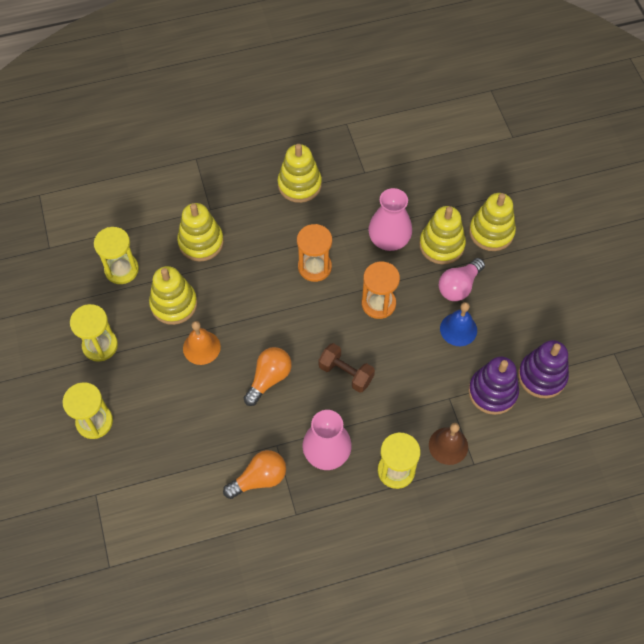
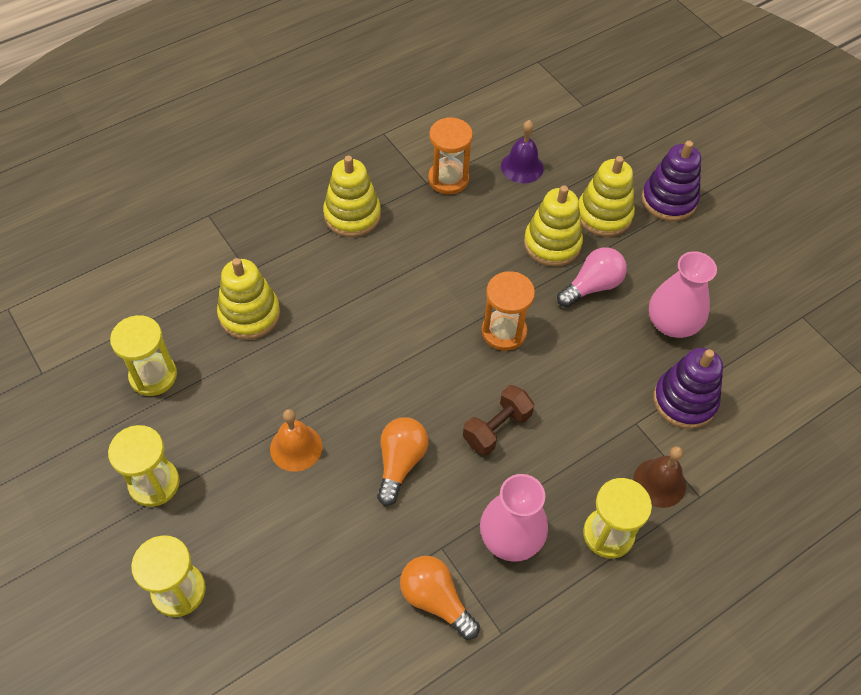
camera: 20 degrees left, 5 degrees down
yellow stacking toy [149,266,197,325] -> none
orange light bulb [223,450,286,499] -> orange light bulb turned 90 degrees counterclockwise [400,556,480,640]
orange hourglass [297,224,332,282] -> orange hourglass moved to [428,117,473,194]
brown dumbbell [319,343,375,393] -> brown dumbbell turned 60 degrees counterclockwise [463,385,534,455]
pink vase [368,188,412,251] -> pink vase moved to [649,251,717,338]
pink light bulb [439,258,485,301] -> pink light bulb turned 150 degrees counterclockwise [557,247,627,307]
blue bell [440,302,477,346] -> none
purple stacking toy [518,340,569,398] -> purple stacking toy moved to [642,141,701,221]
none -> purple bell [501,120,544,184]

